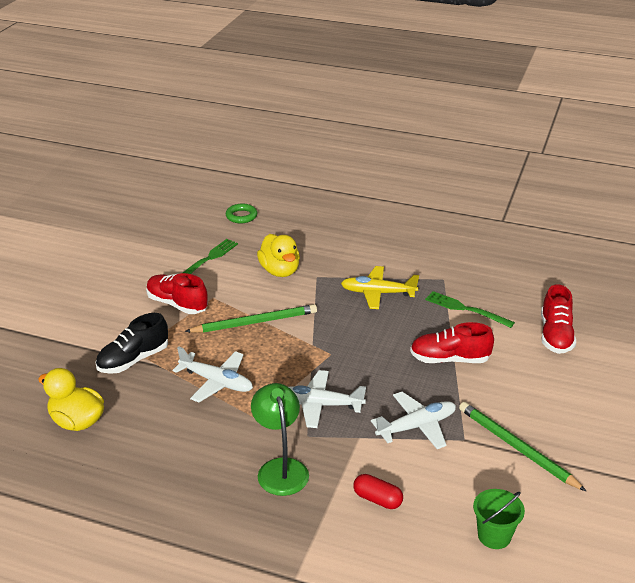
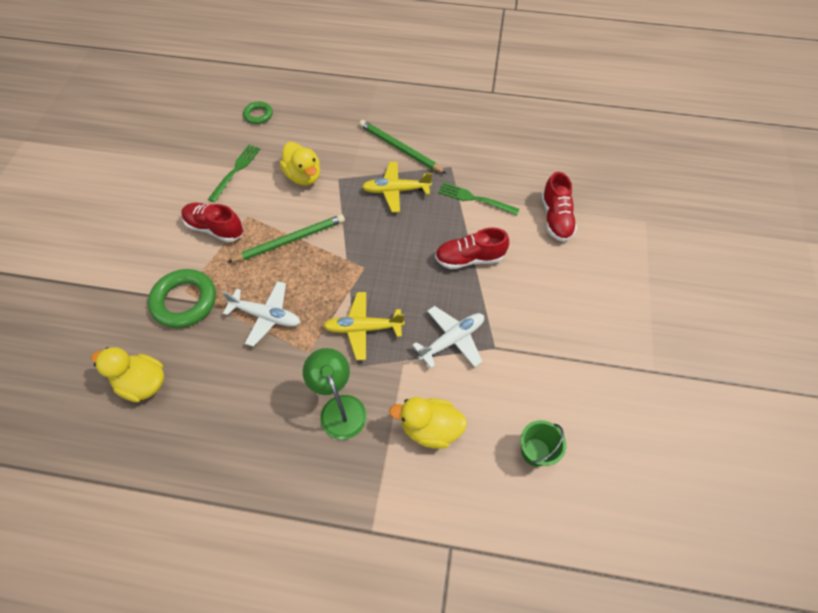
camera: 10 degrees left, 25 degrees up
black shoe [95,313,168,374] -> green ring [148,269,216,328]
white plane [289,370,366,428] -> yellow plane [323,292,404,360]
red capsule [353,474,403,509] -> yellow duck [389,397,467,449]
green pencil [459,402,586,491] -> green pencil moved to [359,120,447,174]

